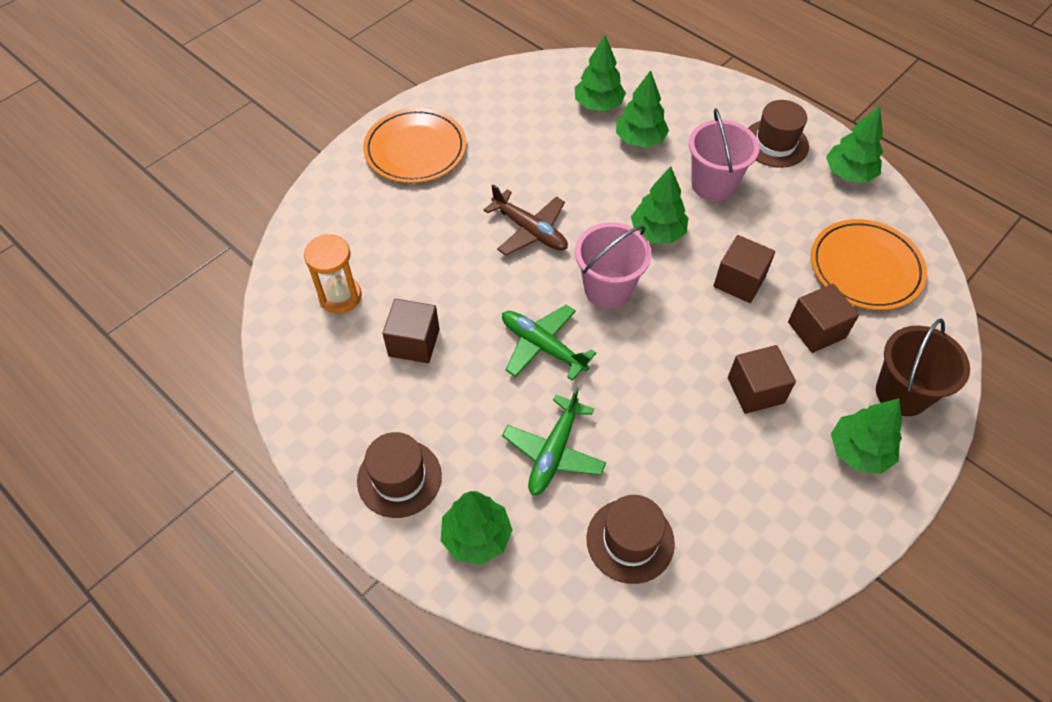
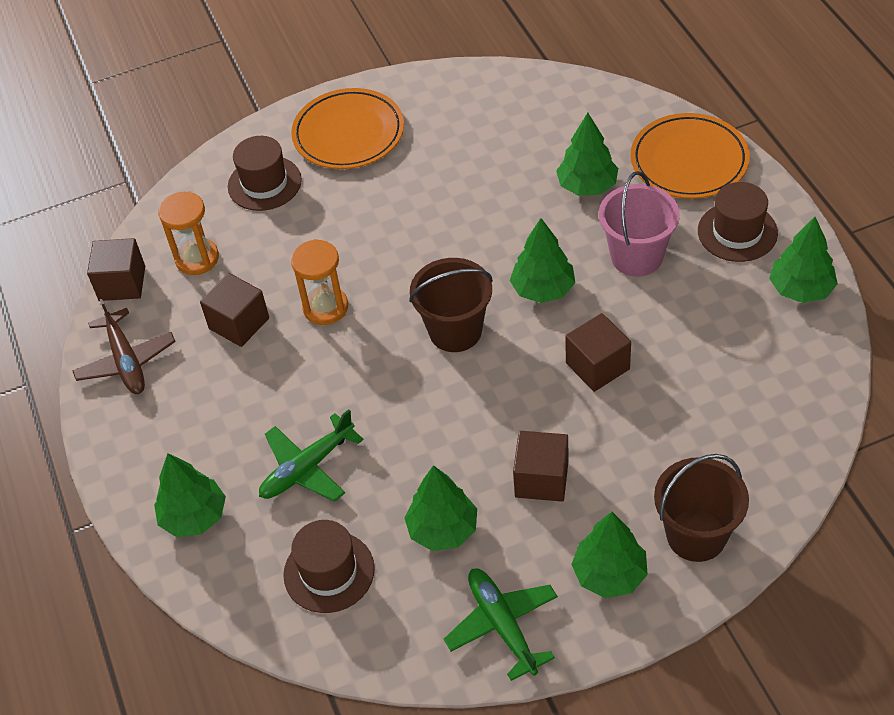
camera: 30 degrees right, 5 degrees down
brown hat [357,432,442,518] -> brown hat moved to [228,136,302,211]
brown plane [483,184,568,256] -> brown plane moved to [72,299,176,394]
green plane [502,305,596,381] -> green plane moved to [444,568,558,681]
green tree [575,35,626,111] -> green tree moved to [404,465,477,551]
pink bucket [575,222,652,309] -> brown bucket [409,258,493,352]
brown cube [788,284,859,353] -> brown cube moved to [87,238,145,301]
orange plate [811,219,927,310] -> orange plate moved to [631,113,750,199]
none -> orange hourglass [291,239,348,325]

